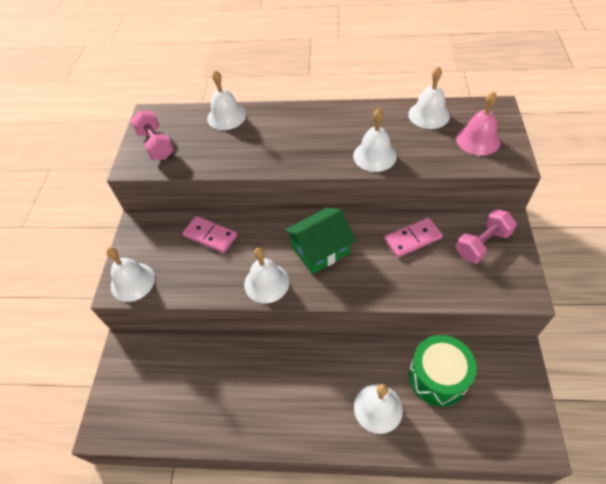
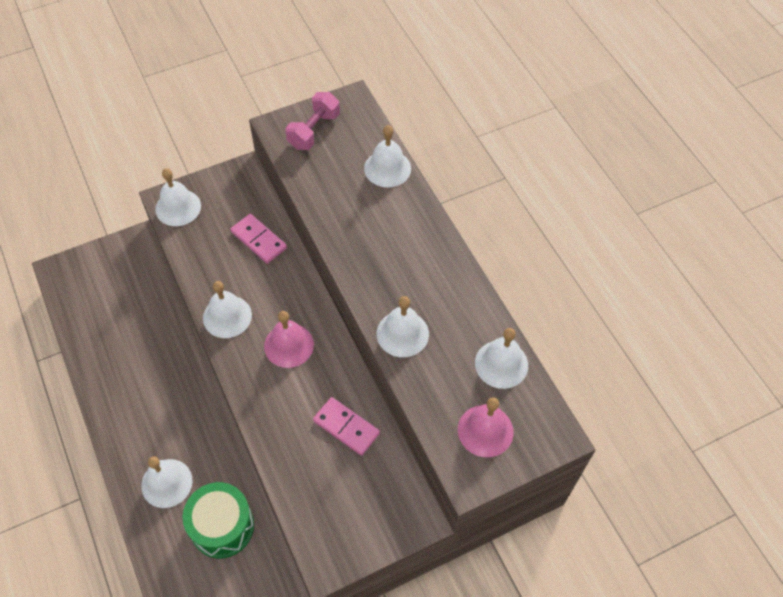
camera: 55 degrees right, 5 degrees up
pink domino [182,216,237,253] -> pink domino turned 45 degrees counterclockwise [230,214,287,264]
green house [285,207,356,274] -> pink bell [264,311,314,368]
pink dumbbell [456,209,517,264] -> none

